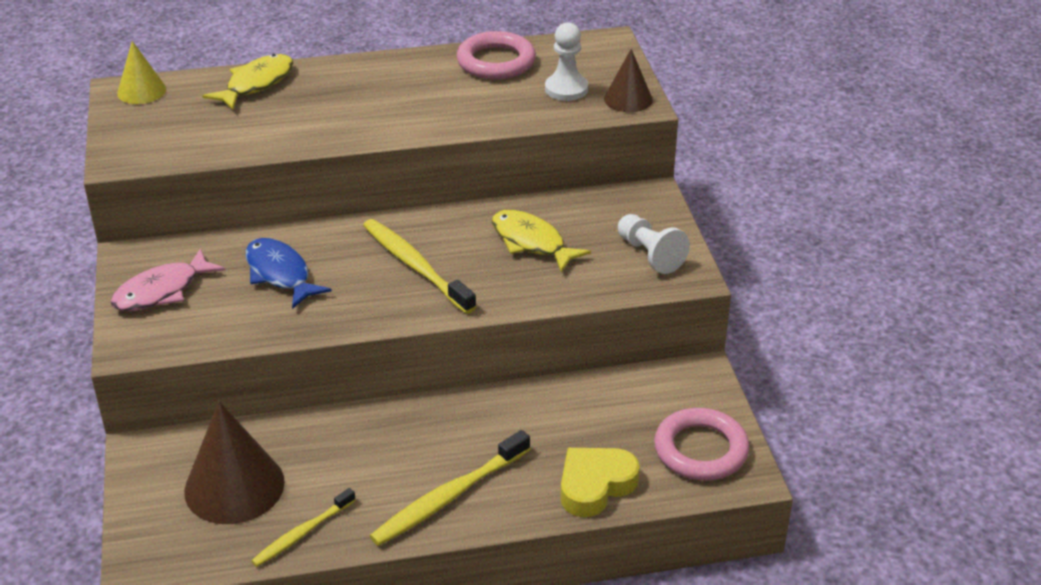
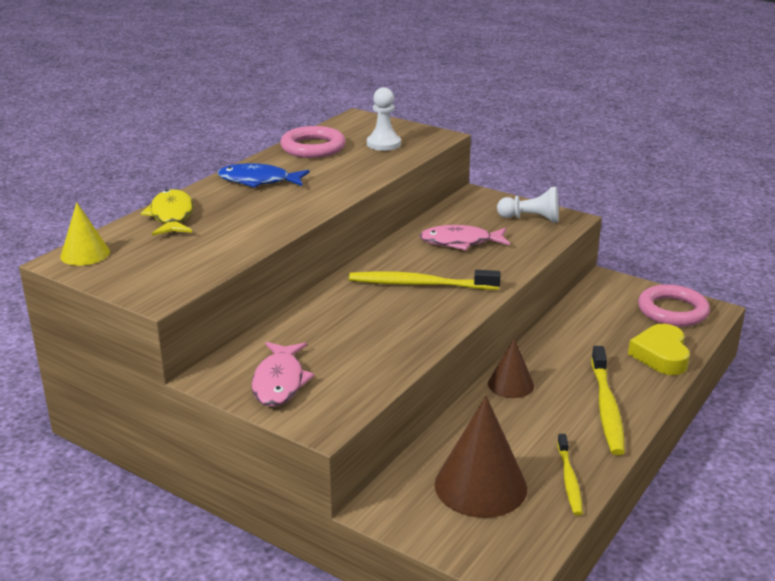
camera: 45 degrees left, 10 degrees down
blue fish [245,238,332,309] -> blue fish moved to [218,163,309,188]
yellow fish [492,210,591,273] -> pink fish [419,225,510,250]
brown cone [604,49,653,112] -> brown cone moved to [488,338,534,398]

